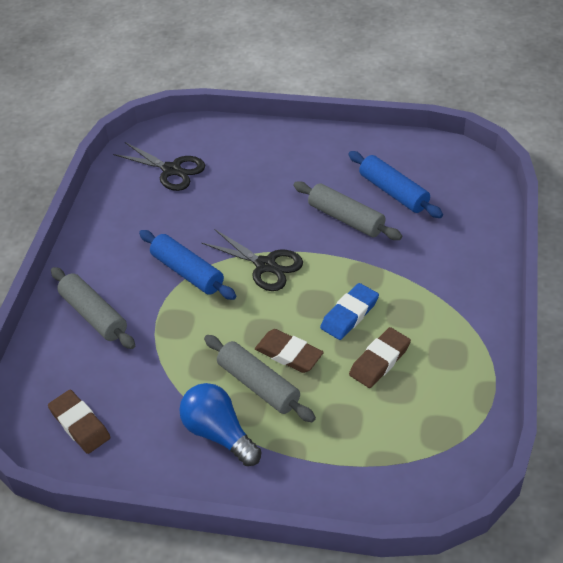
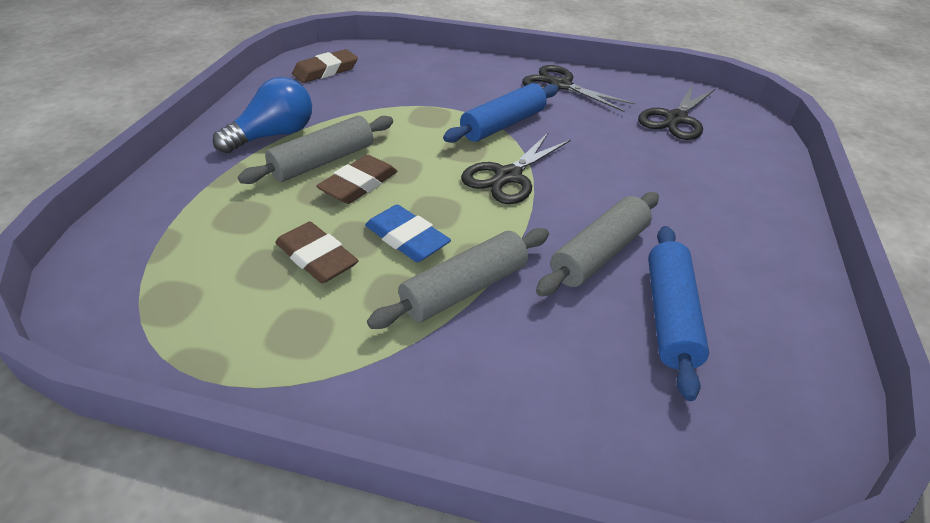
camera: 90 degrees right, 5 degrees down
grey rolling pin [51,267,135,349] -> grey rolling pin moved to [367,228,549,329]
blue rolling pin [348,151,443,218] -> blue rolling pin turned 45 degrees counterclockwise [648,226,709,401]
none -> black scissors [522,65,635,112]

